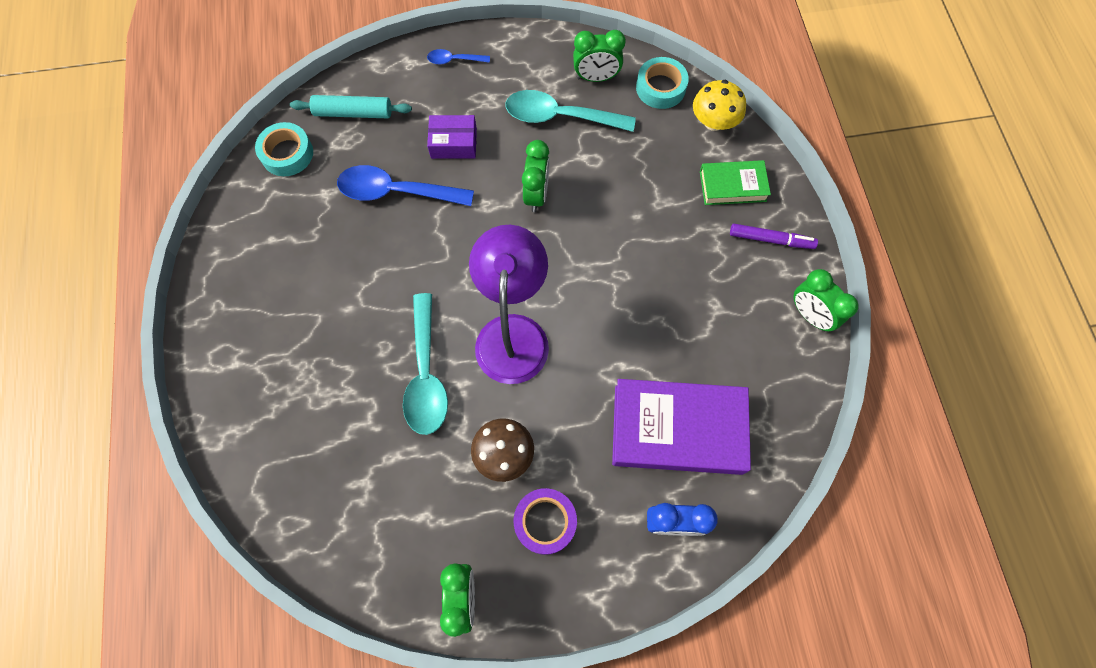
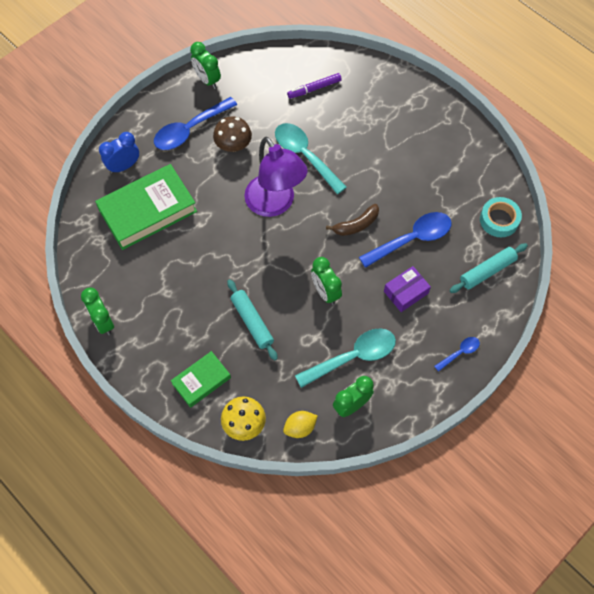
camera: 145 degrees right, 5 degrees down
purple tape [514,488,577,555] -> blue spoon [154,97,237,150]
purple book [612,379,751,475] -> green book [95,164,197,250]
turquoise tape [636,57,689,109] -> yellow lemon [283,411,318,438]
purple marker [730,224,818,249] -> purple marker moved to [287,73,342,99]
green clock [793,269,859,332] -> green clock turned 135 degrees counterclockwise [81,287,114,335]
none -> turquoise rolling pin [227,279,278,360]
none -> brown banana [326,204,379,236]

